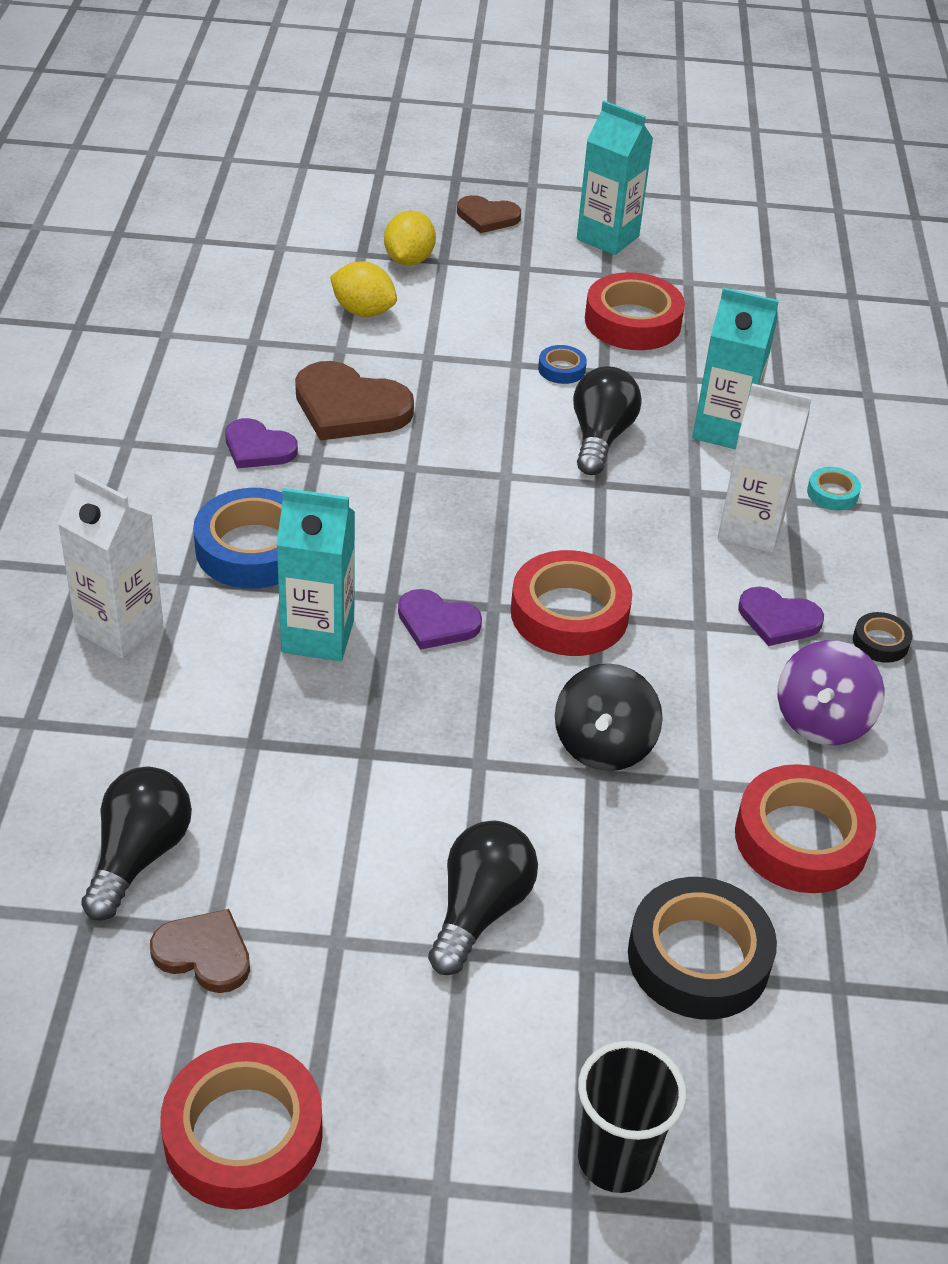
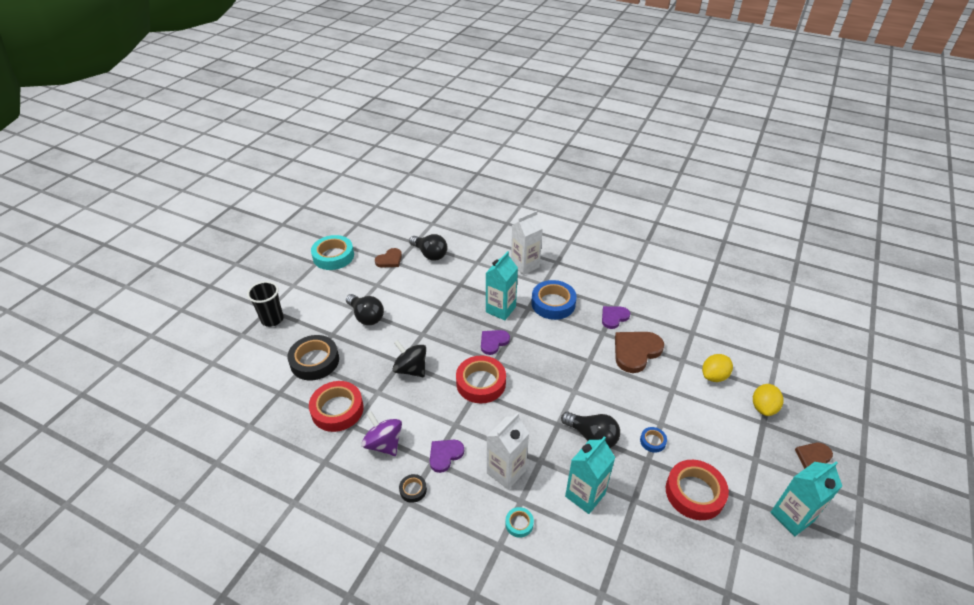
camera: 115 degrees right, 0 degrees up
red tape [160,1042,323,1210] -> turquoise tape [311,235,354,270]
yellow lemon [384,211,436,266] -> yellow lemon turned 75 degrees clockwise [753,384,784,416]

